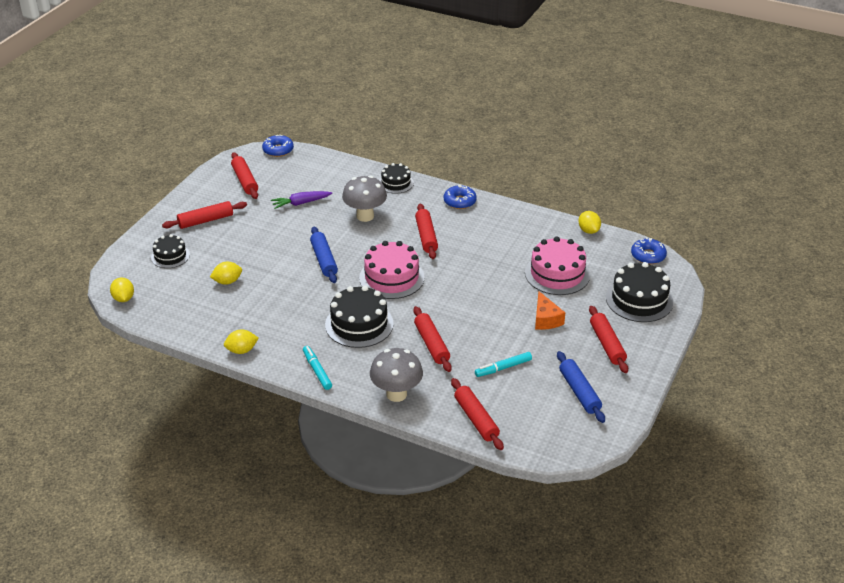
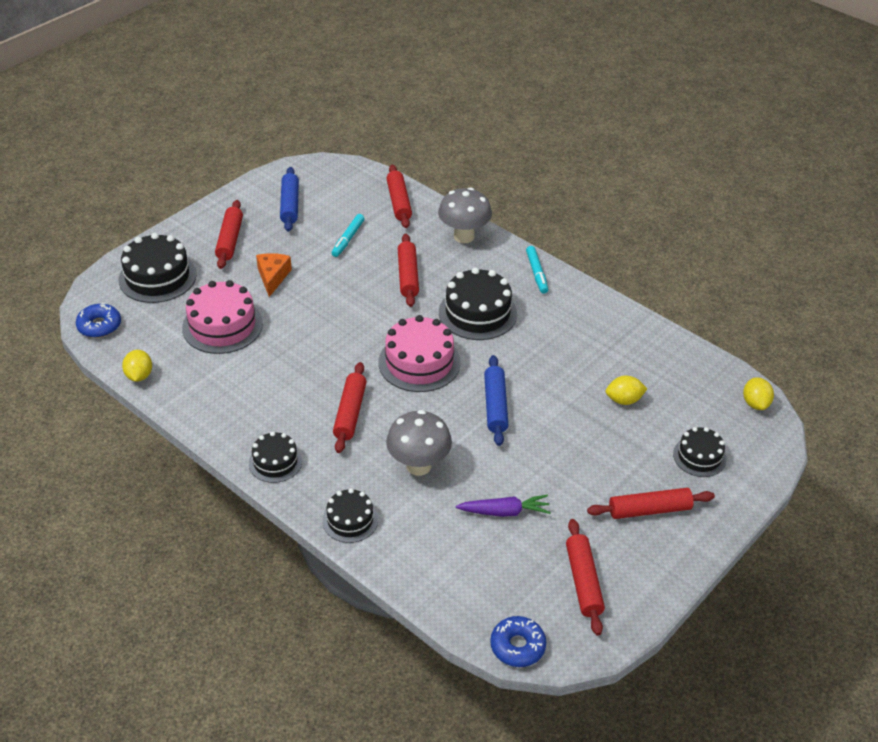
camera: 165 degrees left, 5 degrees up
yellow lemon [224,330,259,354] -> none
blue donut [444,185,477,209] -> black cake [249,432,302,483]
turquoise marker [475,352,532,377] -> turquoise marker turned 120 degrees clockwise [332,214,364,257]

